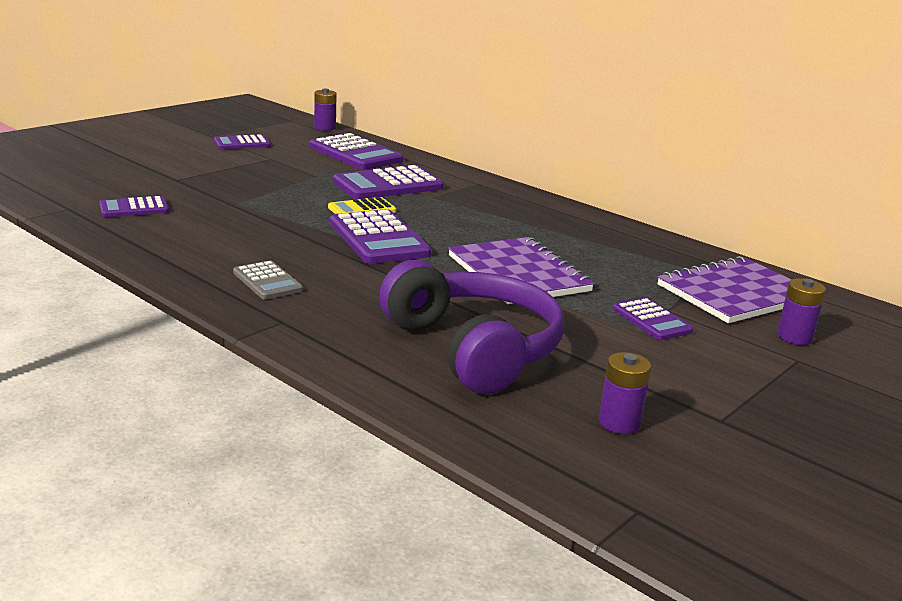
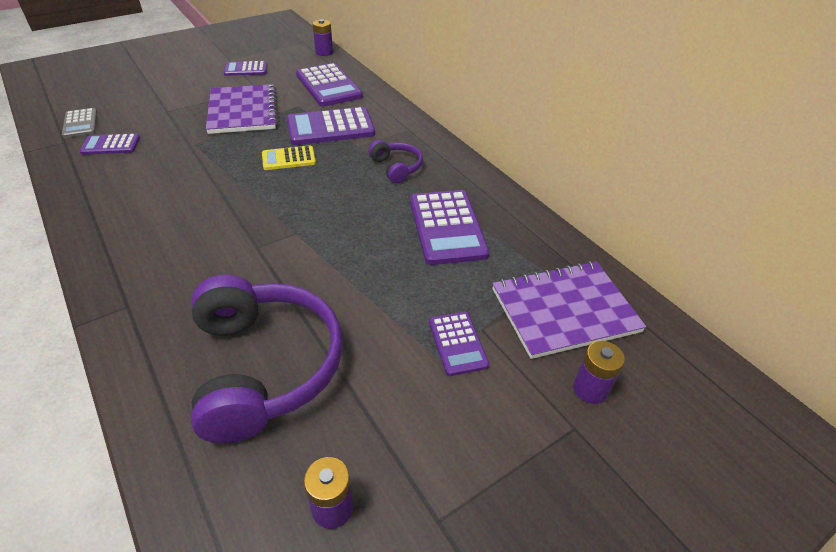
camera: 15 degrees right, 20 degrees up
grey calculator [233,260,303,299] -> grey calculator moved to [62,108,97,138]
purple calculator [330,209,432,264] -> purple calculator moved to [410,190,489,265]
purple notebook [448,237,594,304] -> purple notebook moved to [206,84,278,134]
none -> purple headphones [368,140,423,183]

